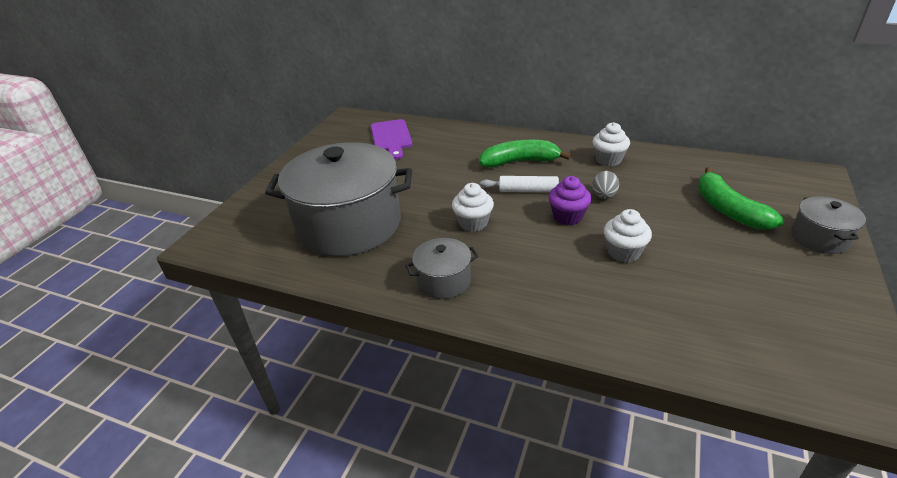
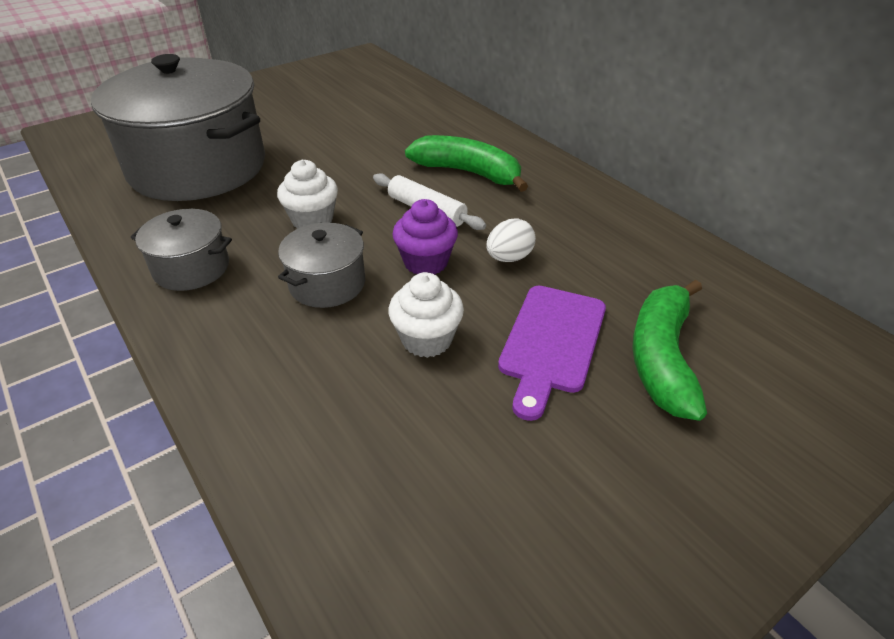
camera: 30 degrees right, 5 degrees up
purple cutting board [371,119,412,160] -> purple cutting board moved to [498,286,606,421]
white cupcake [592,122,630,166] -> none
grey egg [592,171,619,199] -> white egg [486,219,536,262]
grey pot [791,197,866,254] -> grey pot moved to [278,222,365,308]

